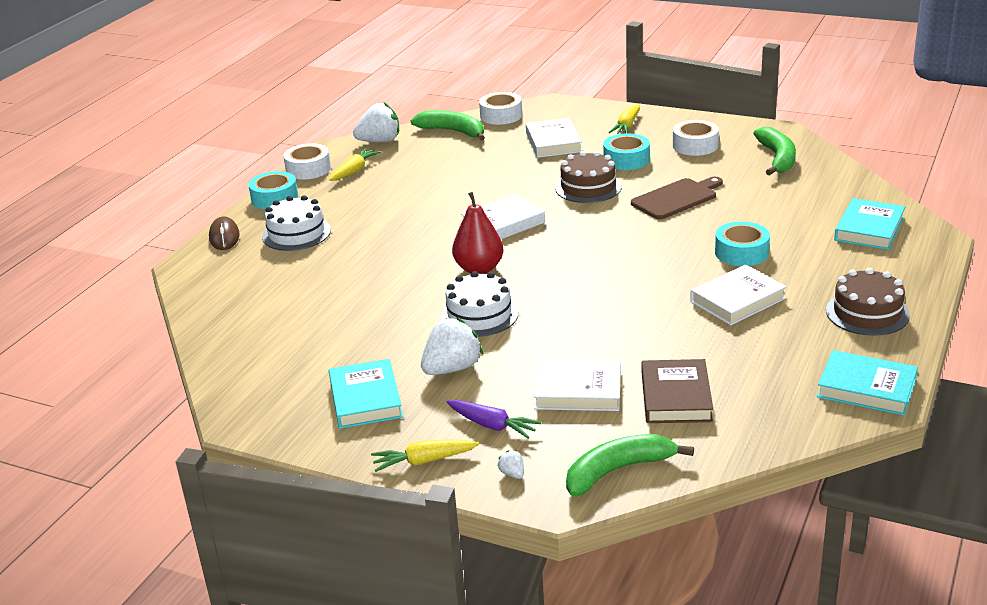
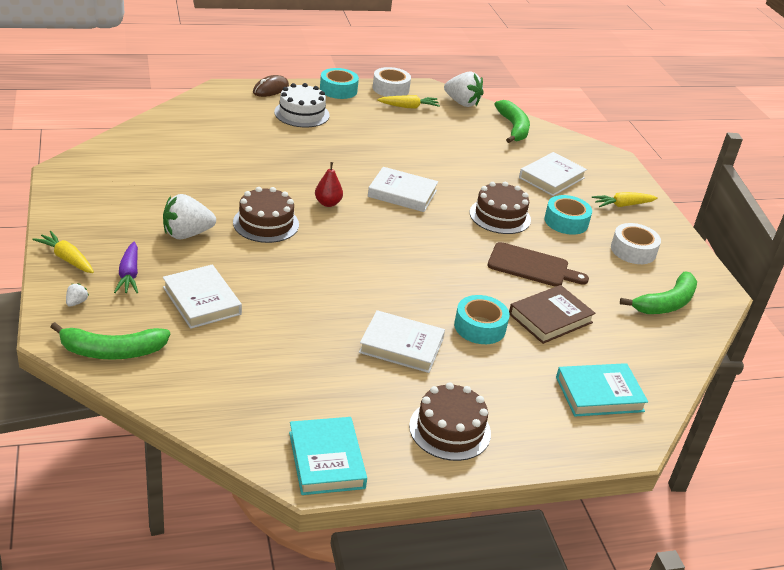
camera: 45 degrees right, 5 degrees up
turquoise book [329,359,403,429] -> none
white strawberry [421,317,483,375] -> white strawberry turned 150 degrees clockwise [163,194,216,239]
white cake [441,271,519,337] -> brown cake [233,187,299,243]
red pear [452,192,503,274] -> red pear [315,162,343,207], size x0.64
white tape [479,92,522,125] -> none
green banana [566,434,694,497] -> green banana turned 150 degrees clockwise [51,322,170,360]
brown book [642,359,713,423] -> brown book moved to [509,285,596,344]

